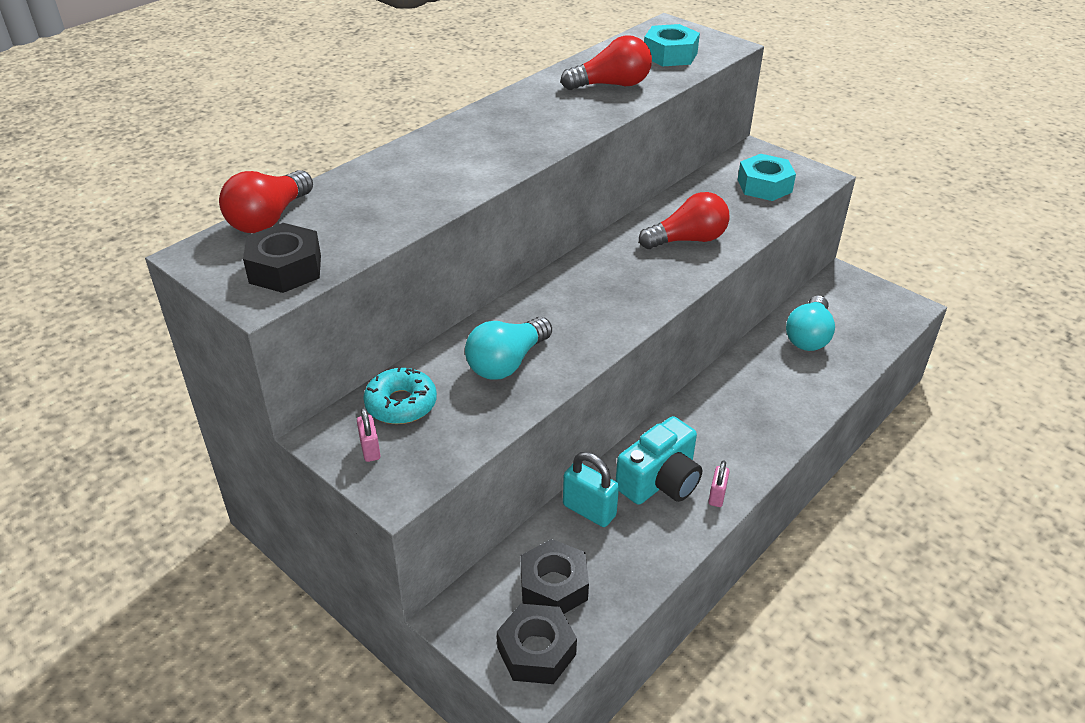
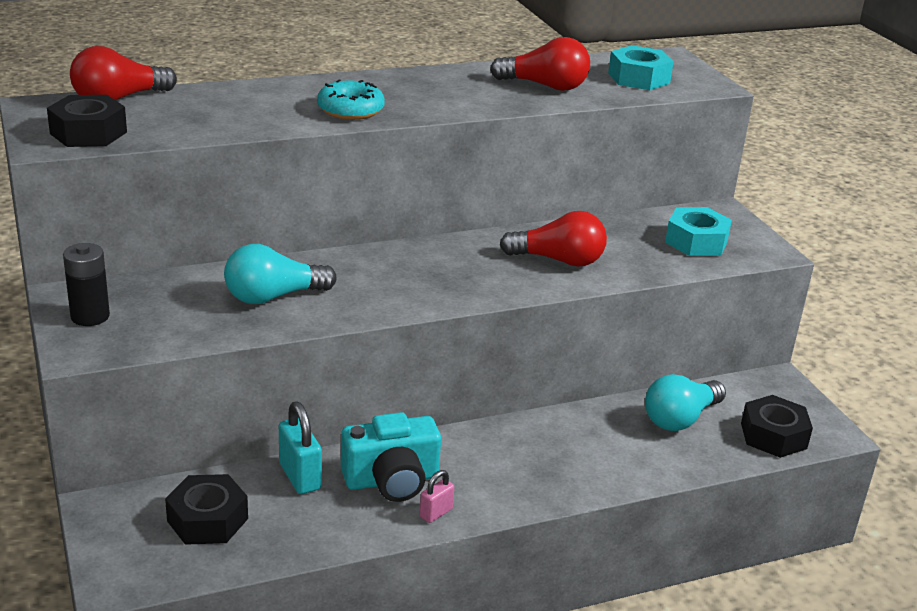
camera: 25 degrees right, 10 degrees down
pink padlock [357,407,380,462] -> black battery [63,243,110,326]
turquoise donut [363,367,437,424] -> turquoise donut moved to [317,80,385,120]
black nut [497,604,577,684] -> black nut moved to [741,395,813,458]

